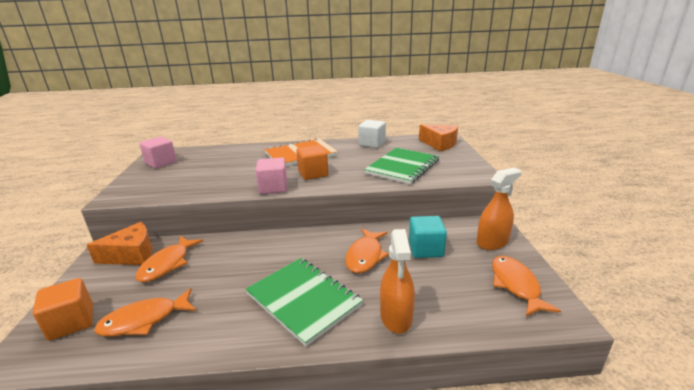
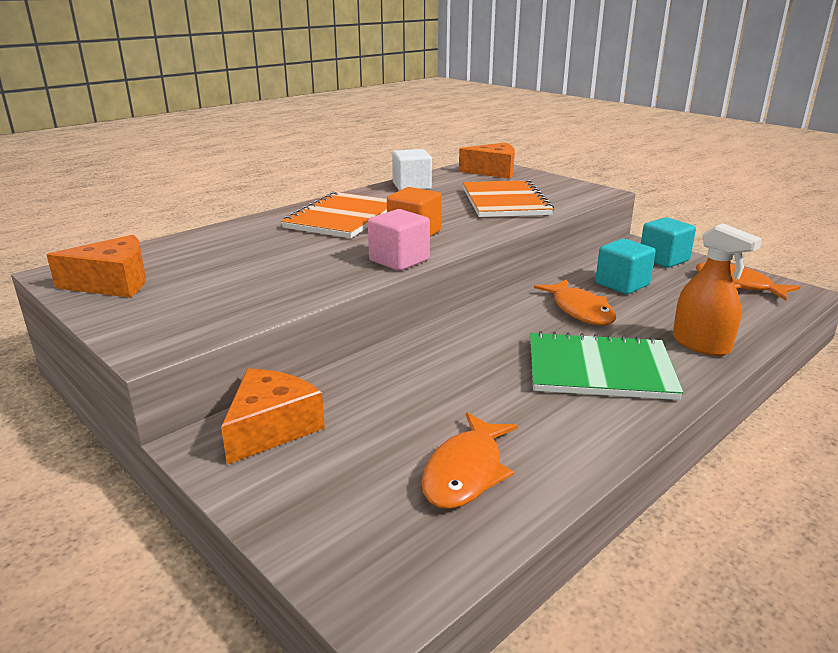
camera: 40 degrees left, 0 degrees up
orange cube [33,278,93,341] -> none
orange fish [135,236,203,282] -> none
pink cube [139,137,177,168] -> orange cheese [47,235,146,298]
green notebook [364,148,439,184] -> orange notebook [463,180,554,217]
orange spray bottle [477,168,522,250] -> turquoise cube [641,217,696,268]

